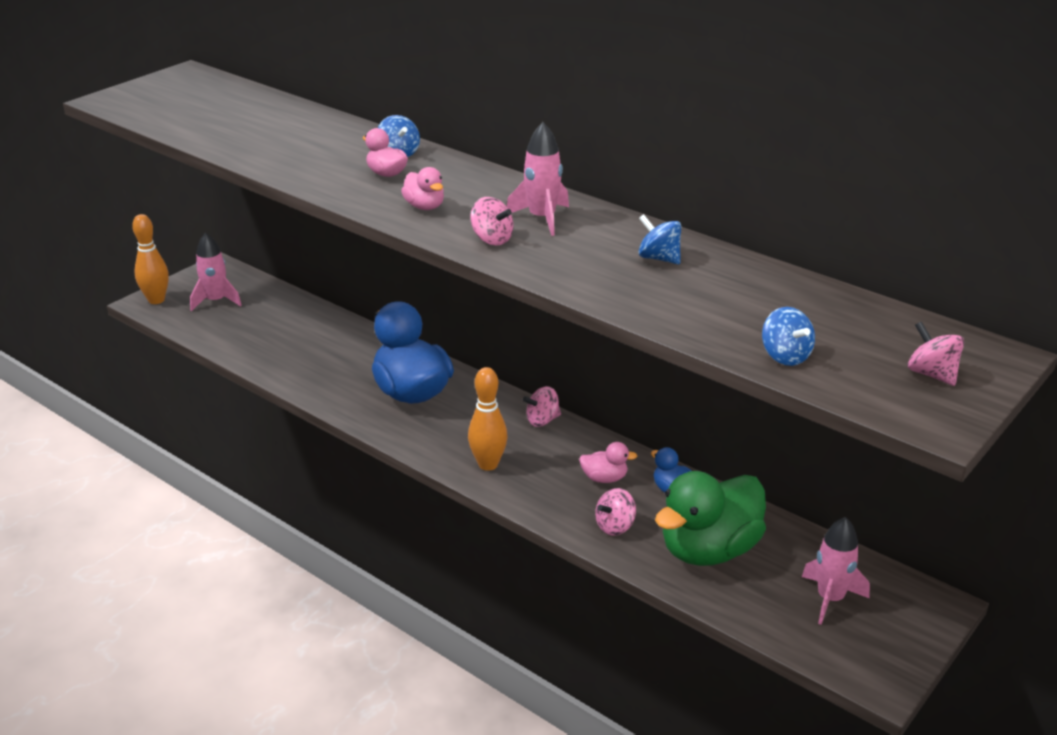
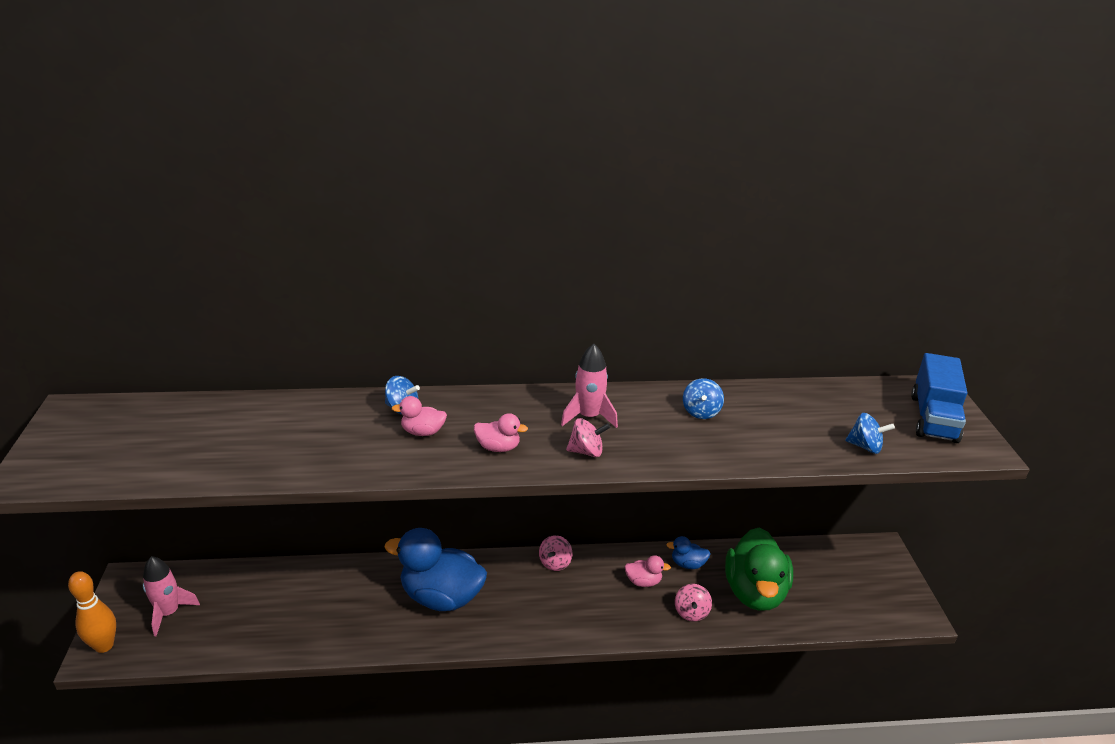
camera: 45 degrees left, 0 degrees up
orange bowling pin [468,367,508,471] -> none
pink duck [579,442,637,483] -> pink duck turned 45 degrees clockwise [625,555,671,587]
blue spinning top [638,214,681,264] -> blue spinning top turned 75 degrees counterclockwise [683,378,724,419]
pink rocket [802,517,870,625] -> none
pink spinning top [908,322,964,386] -> blue truck [911,353,967,443]

